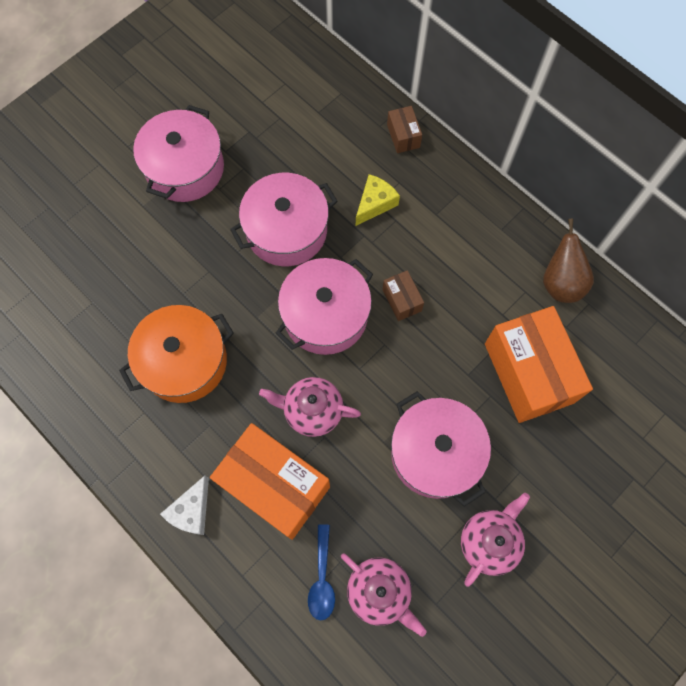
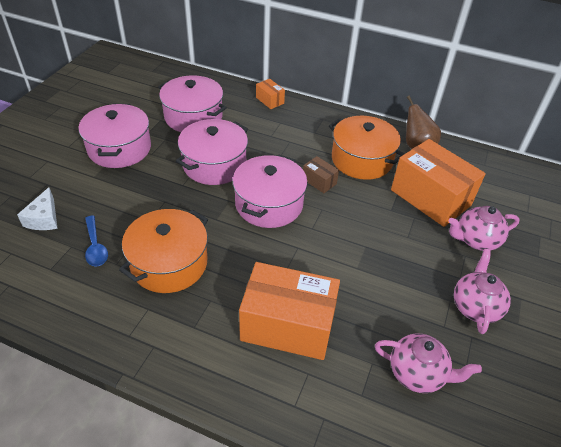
camera: 25 degrees left, 25 degrees down
white cheese [160,476,209,535] -> white cheese moved to [17,187,58,230]
pink teapot [259,377,361,437] -> pink teapot moved to [449,206,520,251]
blue spoon [308,524,335,620] -> blue spoon moved to [85,216,108,267]
yellow cheese [356,174,400,226] -> none
brown box [387,106,422,153] -> orange box [256,79,285,109]
pink pot [391,391,491,507] -> pink pot moved to [158,76,227,132]
none -> orange pot [329,116,404,180]

